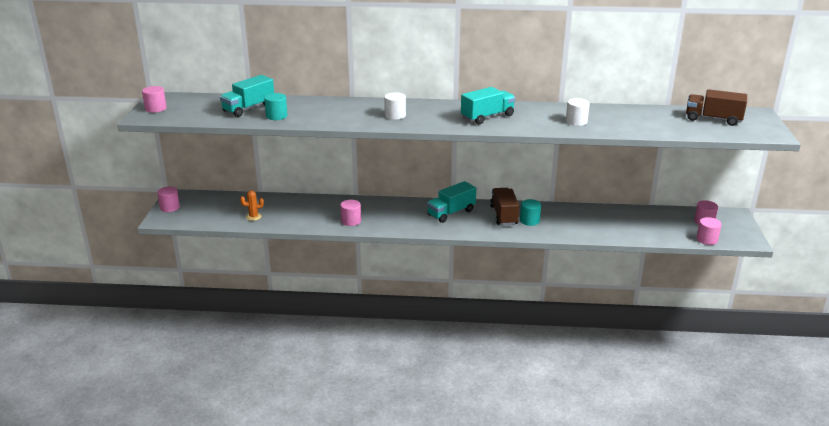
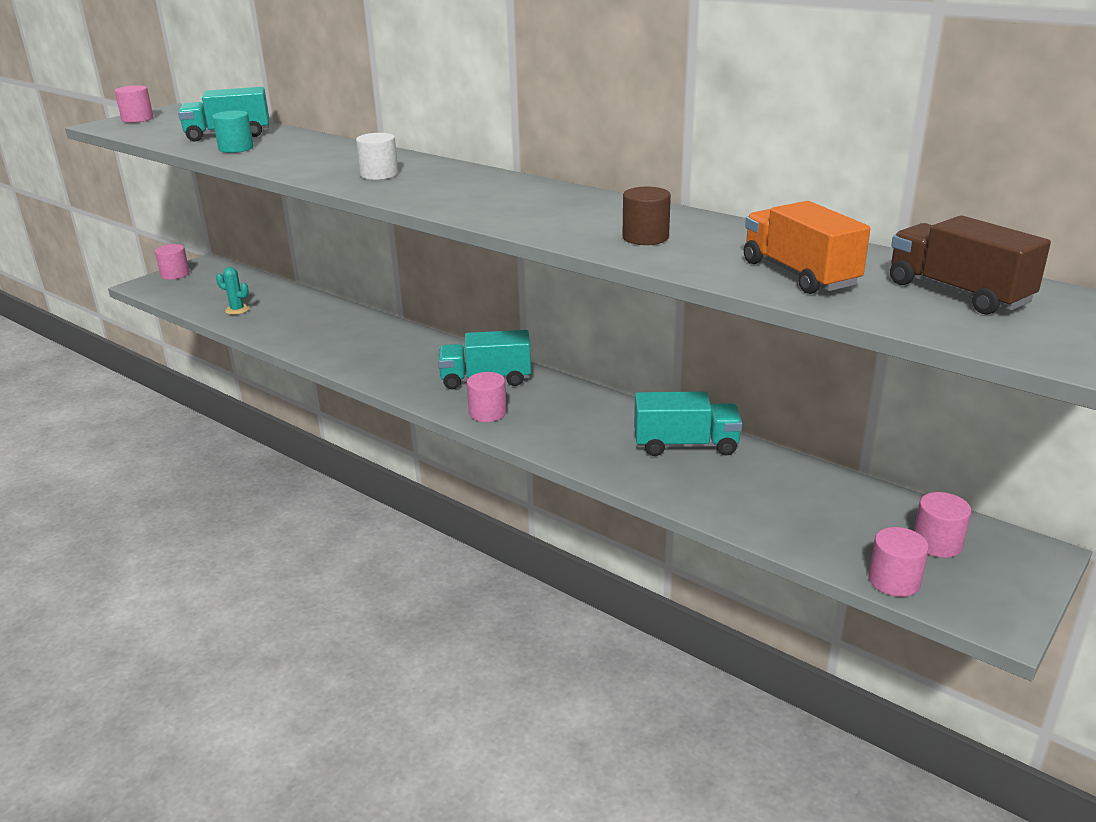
camera: 35 degrees right, 0 degrees up
orange cactus [240,191,264,221] -> turquoise cactus [216,267,250,315]
pink cylinder [340,200,361,226] -> pink cylinder moved to [467,372,507,422]
turquoise truck [461,87,515,124] -> turquoise truck moved to [634,391,742,456]
brown truck [490,188,519,225] -> none
turquoise cylinder [520,199,541,226] -> none
white cylinder [566,98,590,126] -> brown cylinder [623,186,671,245]
none -> orange truck [744,201,870,294]

